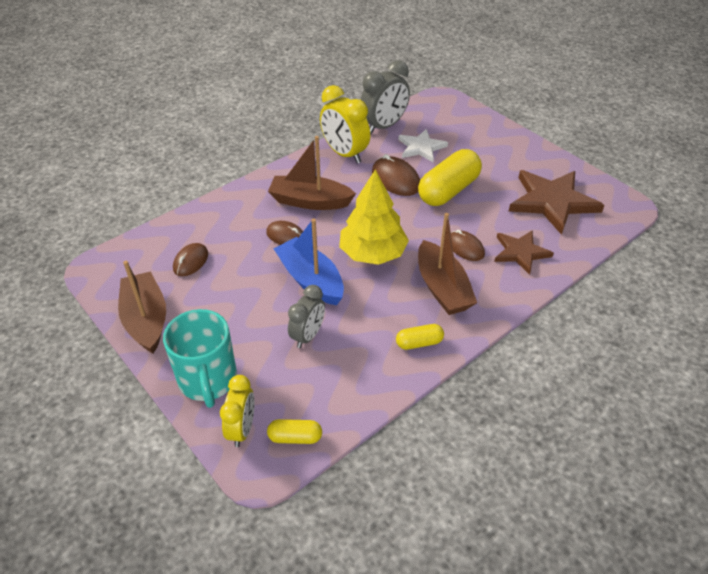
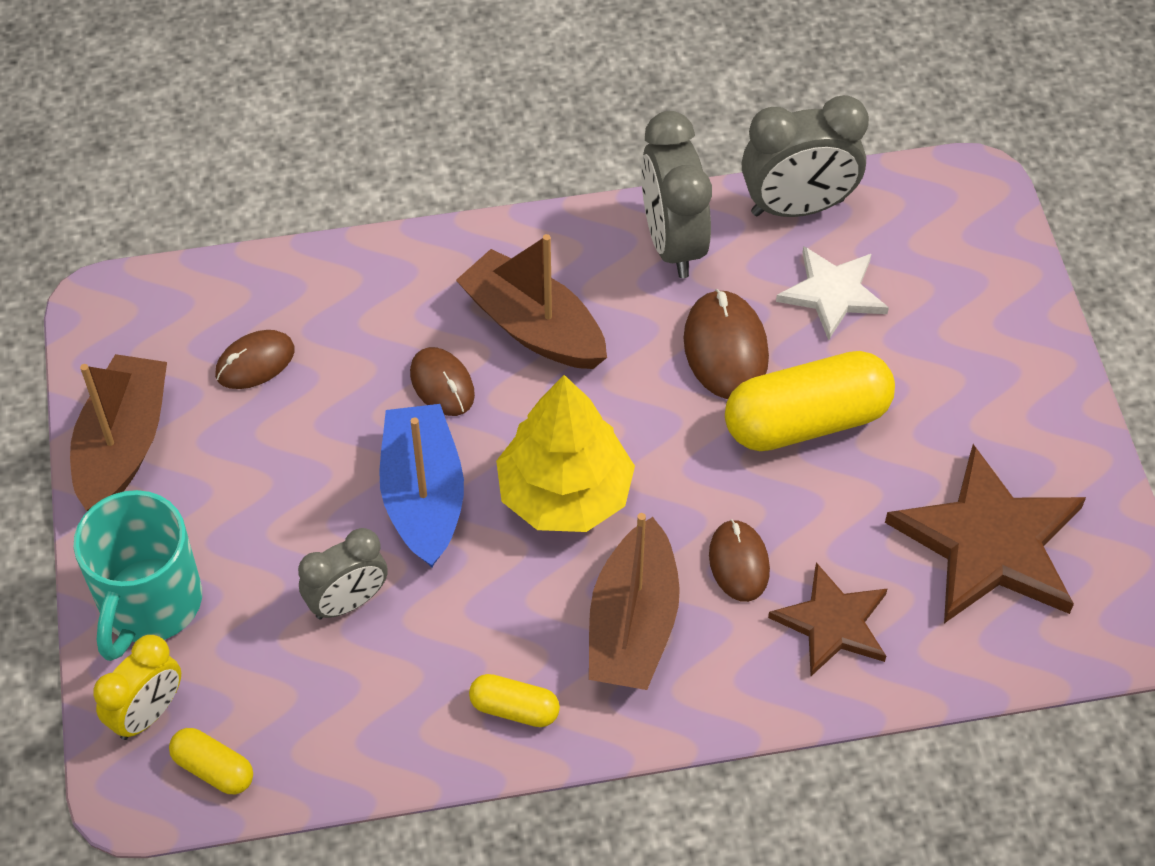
camera: 30 degrees right, 10 degrees up
yellow clock [320,85,370,163] -> grey clock [641,111,712,278]

